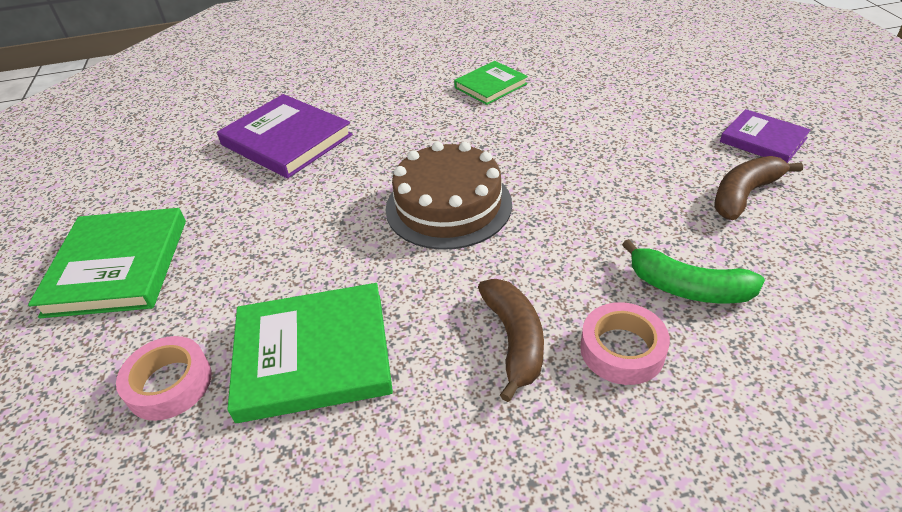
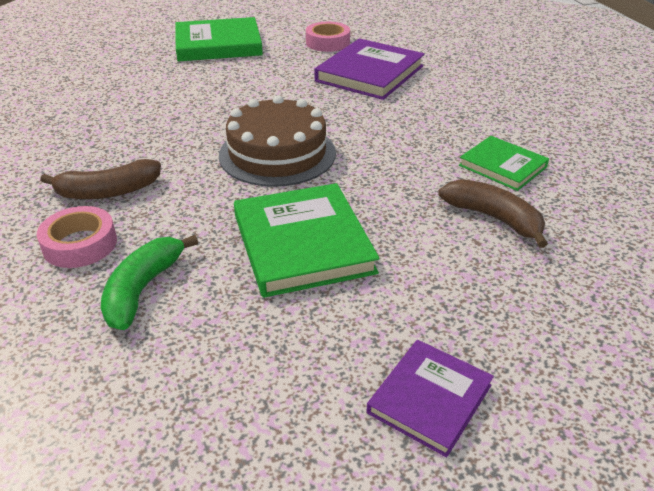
camera: 80 degrees right, 5 degrees down
pink tape [116,336,212,421] -> pink tape moved to [306,22,350,52]
green book [227,283,393,423] -> green book moved to [234,183,380,298]
brown banana [714,156,803,220] -> brown banana moved to [438,179,548,248]

